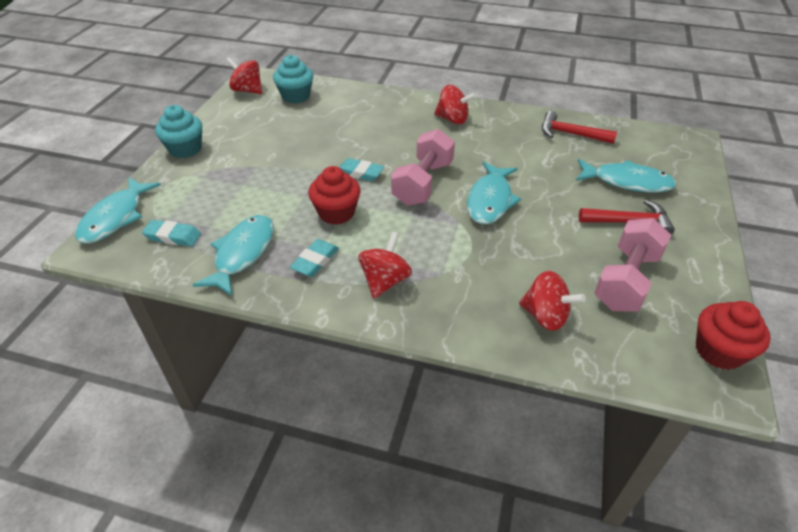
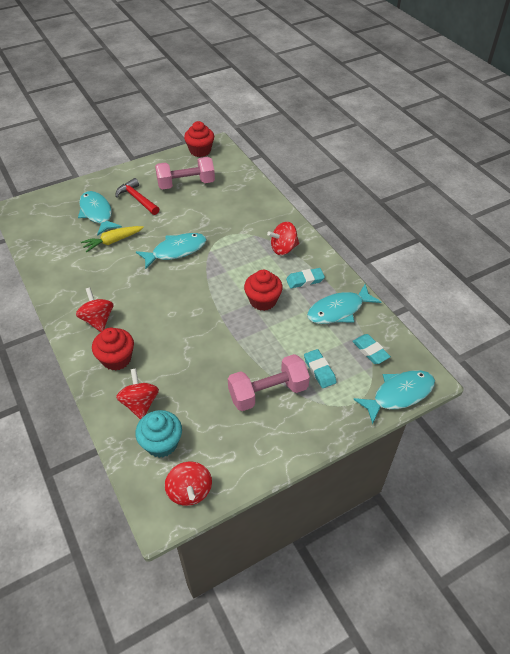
camera: 135 degrees left, 5 degrees up
turquoise cupcake [155,105,202,158] -> none
turquoise eraser [339,158,384,181] -> turquoise eraser moved to [304,349,337,388]
pink dumbbell [391,129,455,206] -> pink dumbbell moved to [228,354,310,411]
red spinning top [519,271,586,331] -> red spinning top moved to [116,368,159,420]
red hammer [542,111,617,144] -> none
none -> yellow carrot [81,226,144,252]
none -> red cupcake [92,328,134,371]

